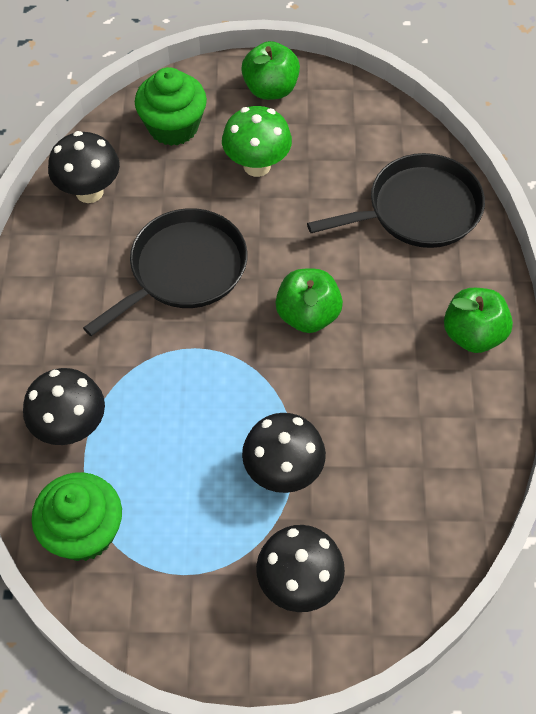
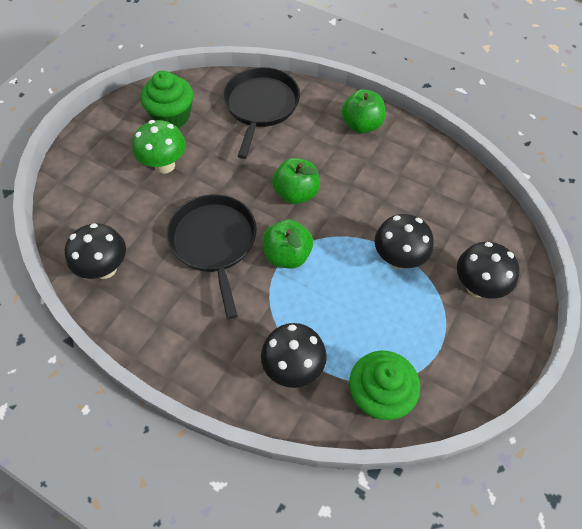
camera: 60 degrees left, 0 degrees up
green cupcake [135,67,207,146] -> green cupcake moved to [141,71,193,128]
green apple [241,41,300,100] -> green apple moved to [263,219,313,268]

